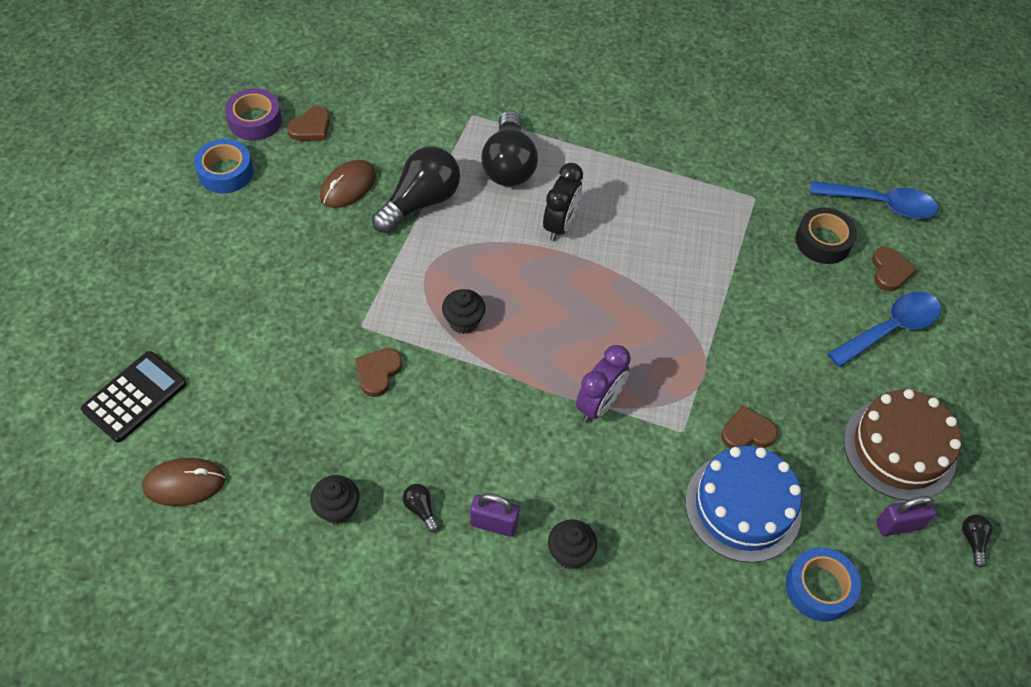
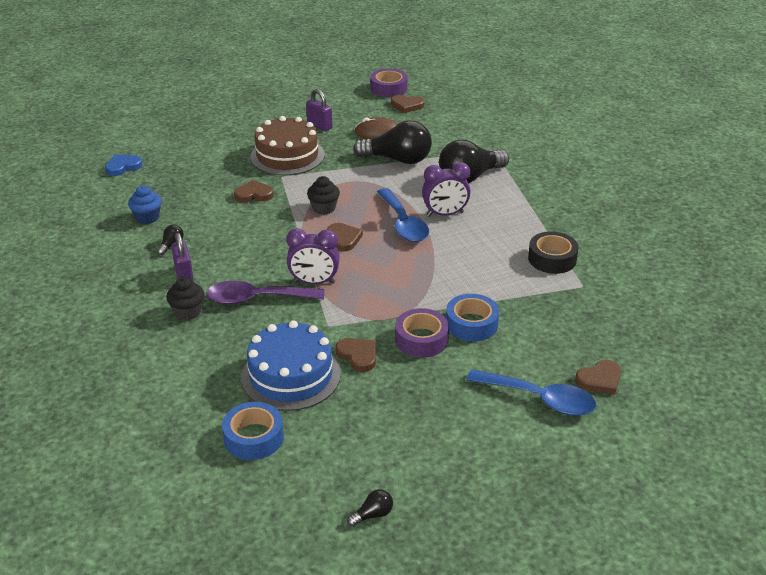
camera: 60 degrees right, 20 degrees down
black calculator [81,351,187,442] -> none
brown mouse [142,458,225,506] -> blue heart [105,154,143,176]
blue tape [194,139,254,193] -> blue tape moved to [446,294,499,341]
black cupcake [310,475,359,524] -> blue cupcake [128,185,162,224]
black clock [543,163,583,241] -> purple clock [422,162,471,217]
black tape [795,207,857,264] -> black tape moved to [528,231,579,274]
blue spoon [810,181,938,219] -> blue spoon moved to [377,188,429,242]
brown cake [844,389,961,501] -> brown cake moved to [250,116,325,175]
purple padlock [876,496,936,536] -> purple padlock moved to [306,89,332,131]
none -> purple spoon [206,280,324,304]
none -> brown heart [327,223,363,252]
none -> purple tape [395,308,449,358]

